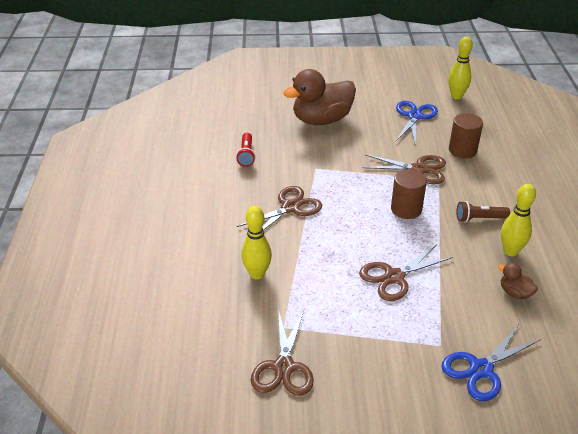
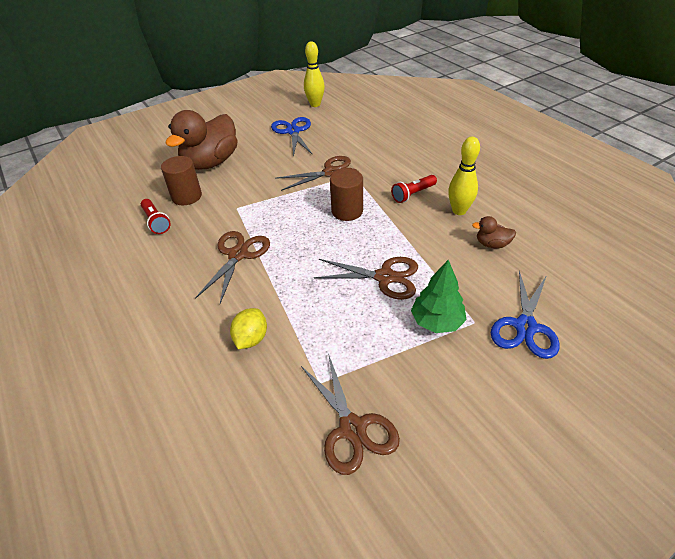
camera: 30 degrees left, 5 degrees up
yellow bowling pin [241,206,272,279] -> yellow lemon [230,308,267,349]
brown scissors [359,244,453,301] -> brown scissors turned 105 degrees counterclockwise [313,257,418,300]
brown cylinder [449,113,483,158] -> brown cylinder moved to [161,156,202,205]
brown flashlight [456,201,510,222] -> red flashlight [391,175,437,203]
none -> green tree [411,260,467,333]

